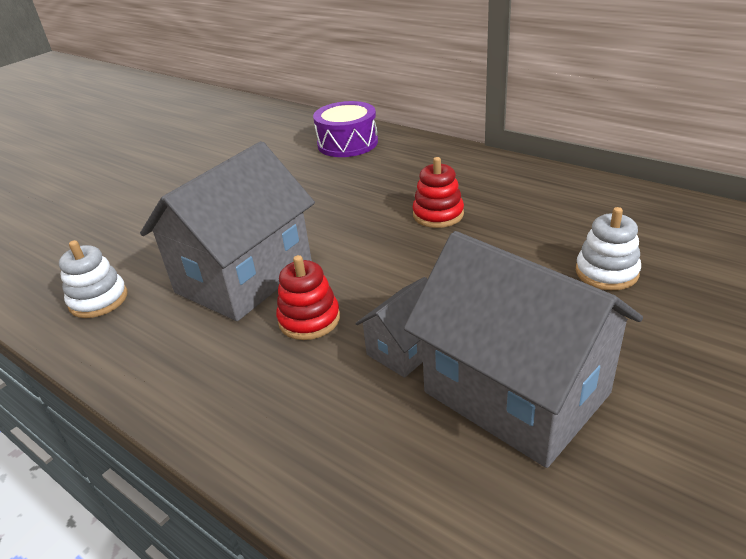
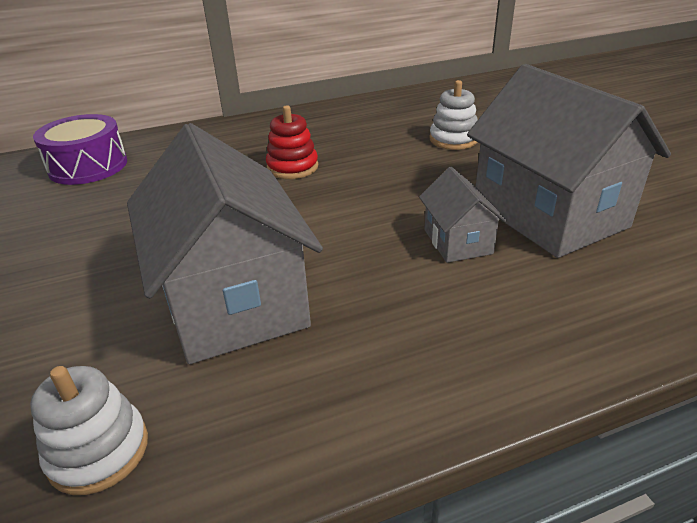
camera: 60 degrees left, 0 degrees up
red stacking toy [276,255,340,340] -> none
grey house [404,231,643,468] -> grey house turned 75 degrees clockwise [467,64,671,258]

